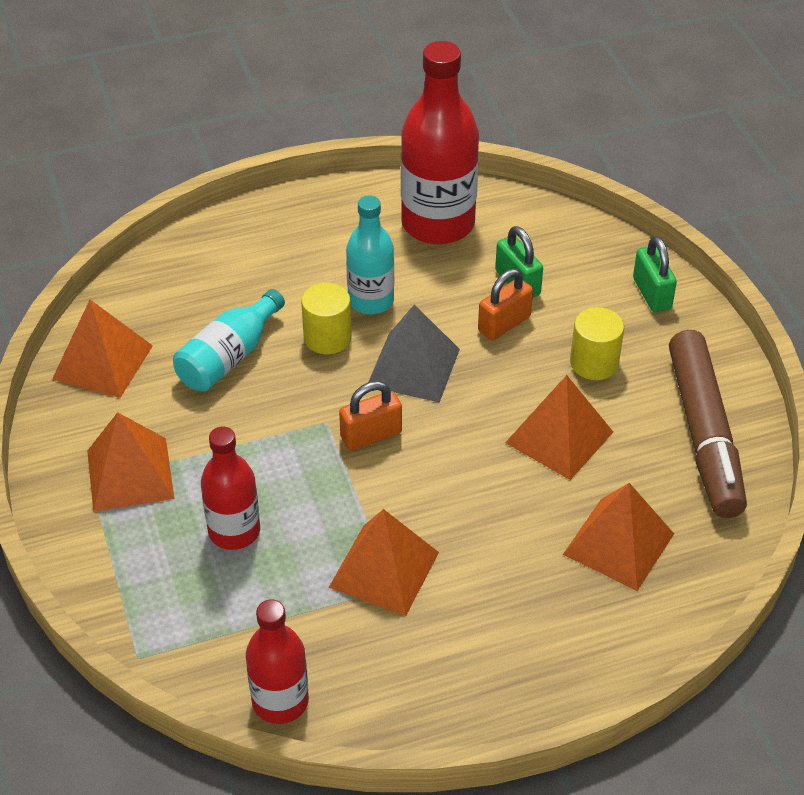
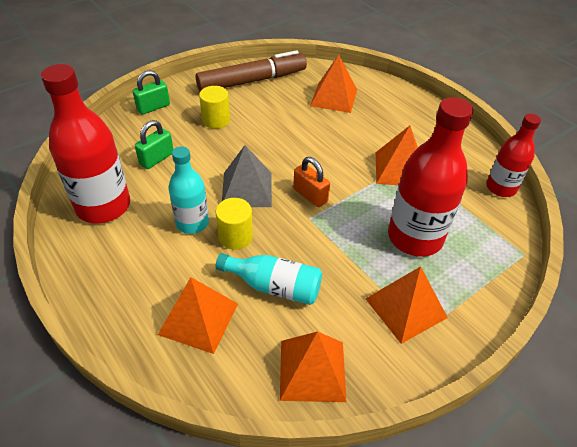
camera: 110 degrees left, 0 degrees up
red bottle [201,426,260,550] -> red bottle [388,97,473,257], size x1.68
orange padlock [478,269,533,341] -> none
orange pyramid [505,375,613,480] -> orange pyramid moved to [158,277,238,354]

